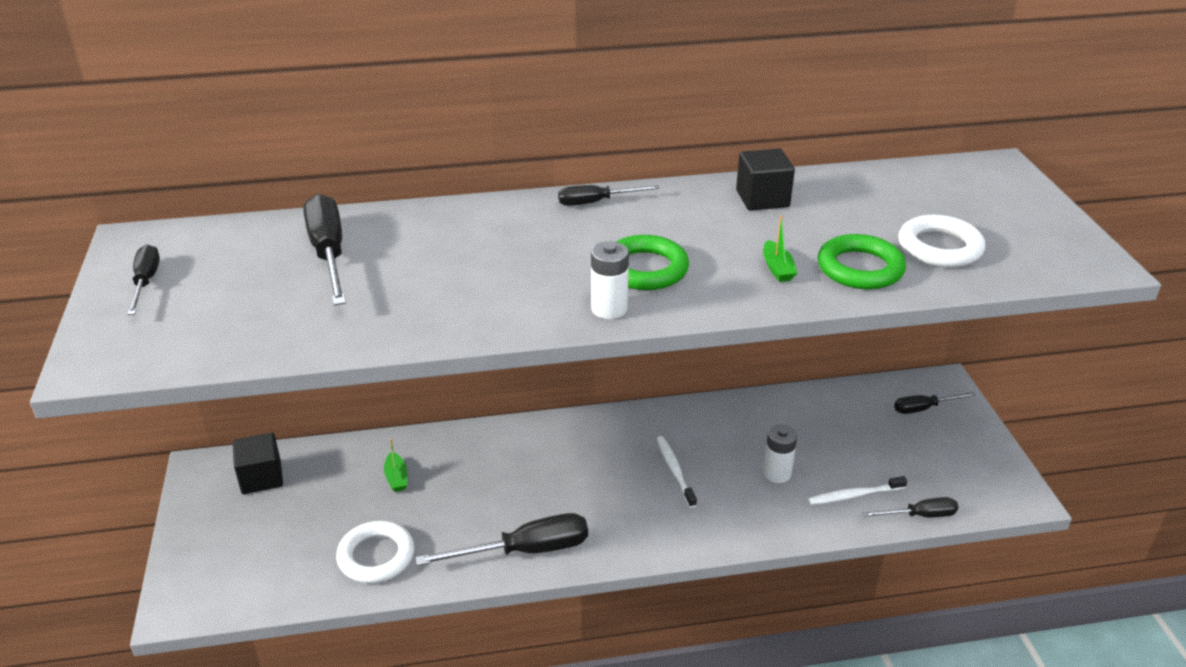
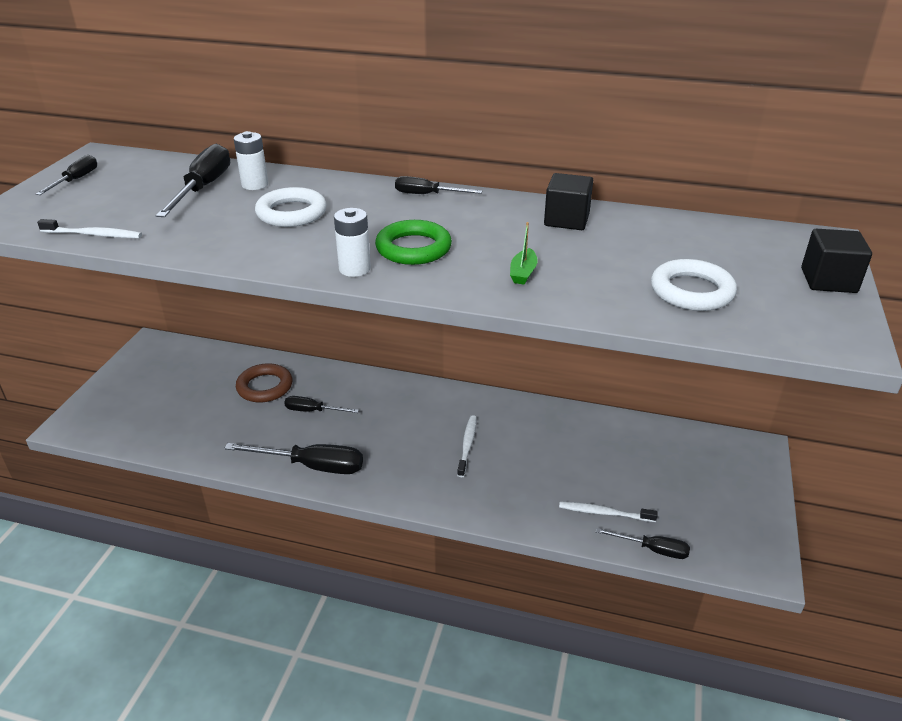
camera: 25 degrees right, 0 degrees up
black cube [233,433,283,494] -> black cube moved to [801,229,872,293]
white ring [336,521,415,583] -> white ring moved to [255,187,327,227]
green boat [384,439,408,492] -> brown ring [236,363,292,402]
white battery [763,425,797,483] -> white battery moved to [234,131,268,190]
green ring [818,234,906,289] -> none
black screwdriver [894,392,976,414] -> black screwdriver moved to [284,396,359,413]
none -> white toothbrush [37,219,142,238]

